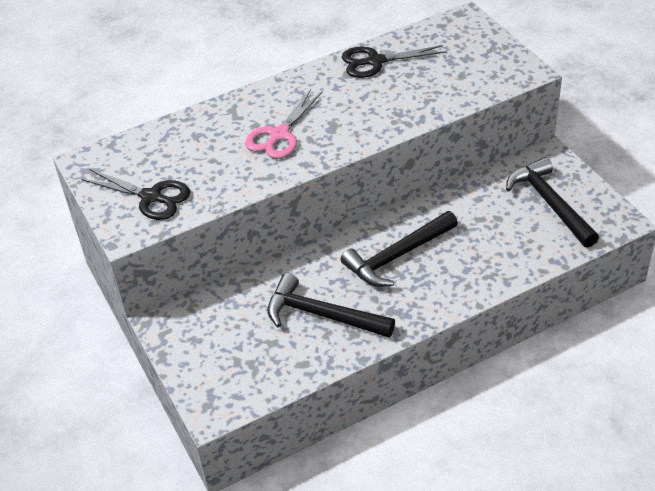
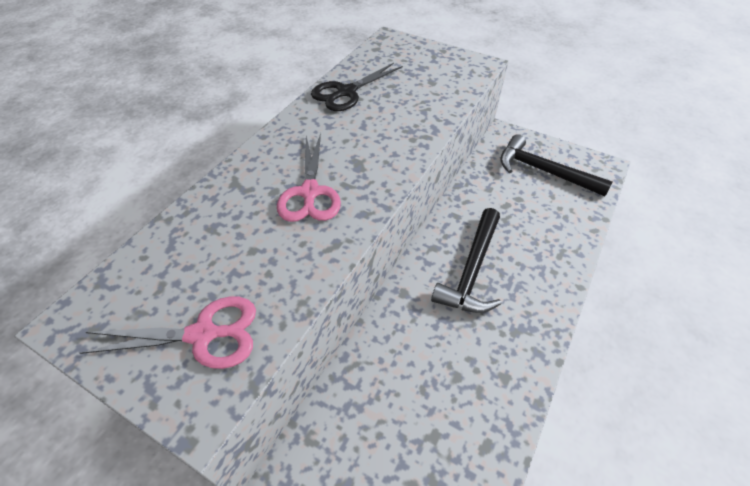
camera: 35 degrees left, 5 degrees up
black scissors [82,169,190,220] -> pink scissors [80,296,256,369]
black hammer [267,273,395,338] -> none

